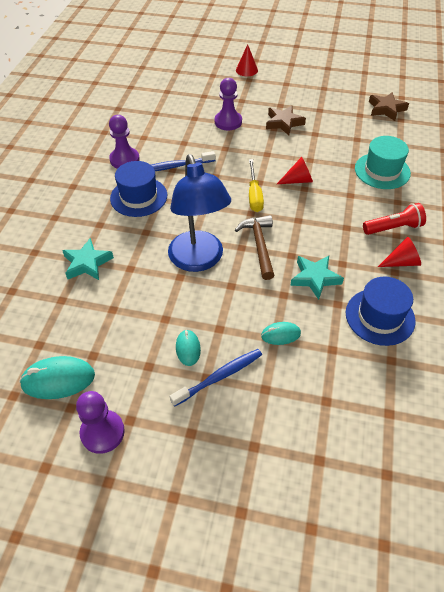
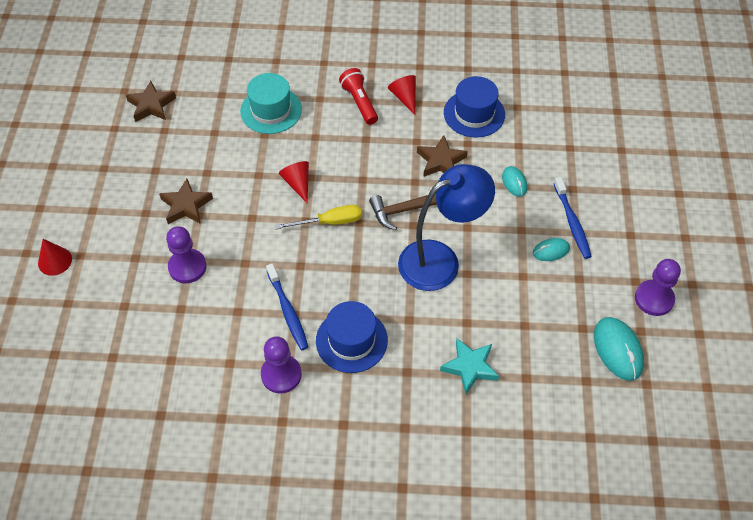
camera: 100 degrees left, 5 degrees up
blue toothbrush [170,349,262,407] -> blue toothbrush turned 150 degrees counterclockwise [554,177,592,259]
turquoise star [290,256,344,300] -> brown star [417,135,468,177]

